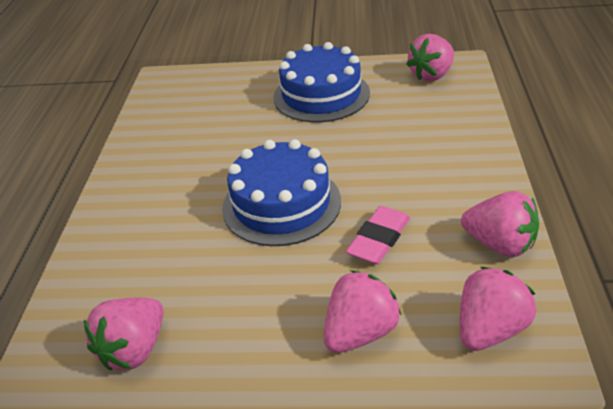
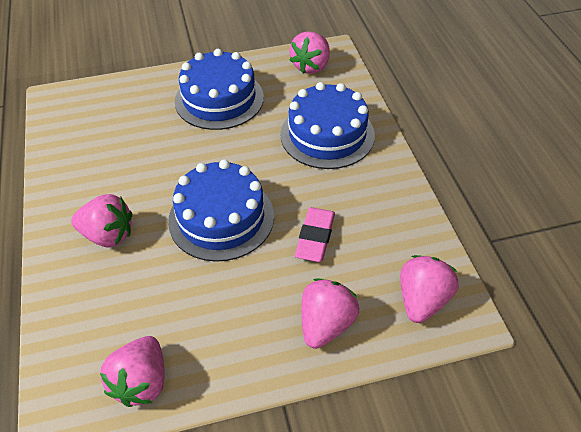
camera: 20 degrees left, 10 degrees up
pink strawberry [461,191,539,257] -> pink strawberry moved to [71,194,132,247]
none -> blue cake [280,82,375,169]

